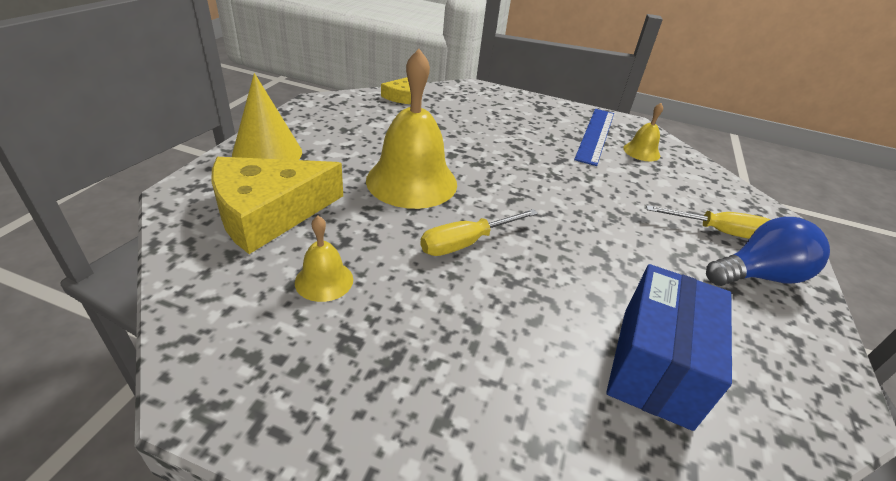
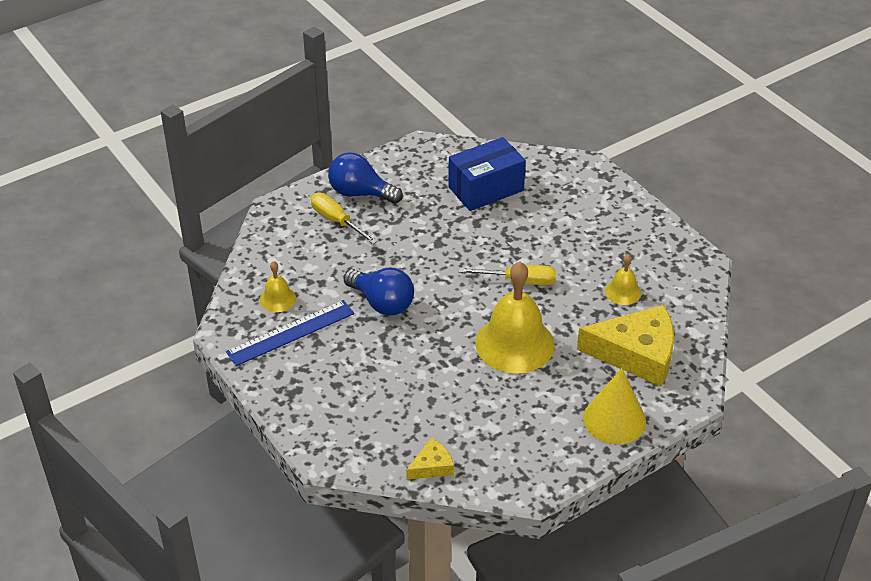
camera: 140 degrees left, 5 degrees up
none -> blue light bulb [344,268,414,316]

